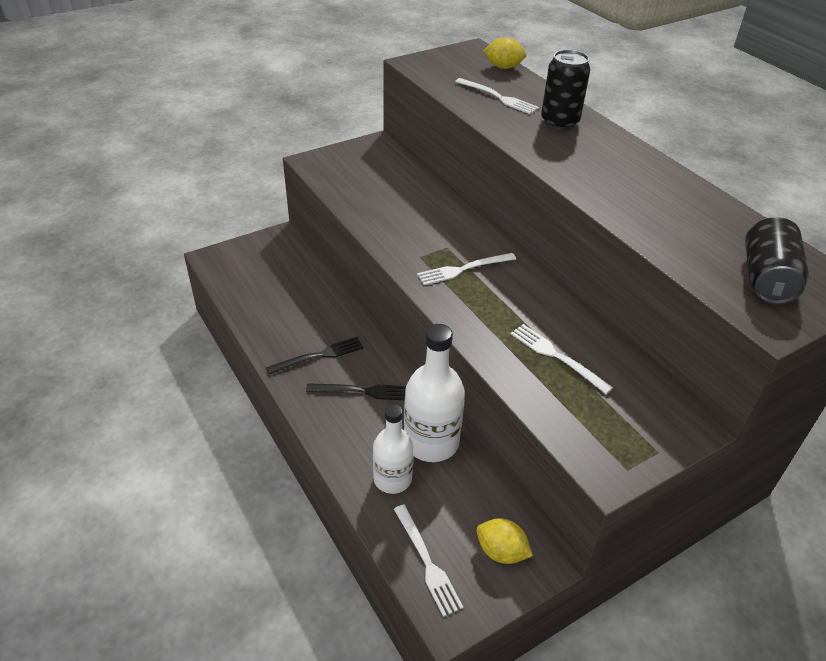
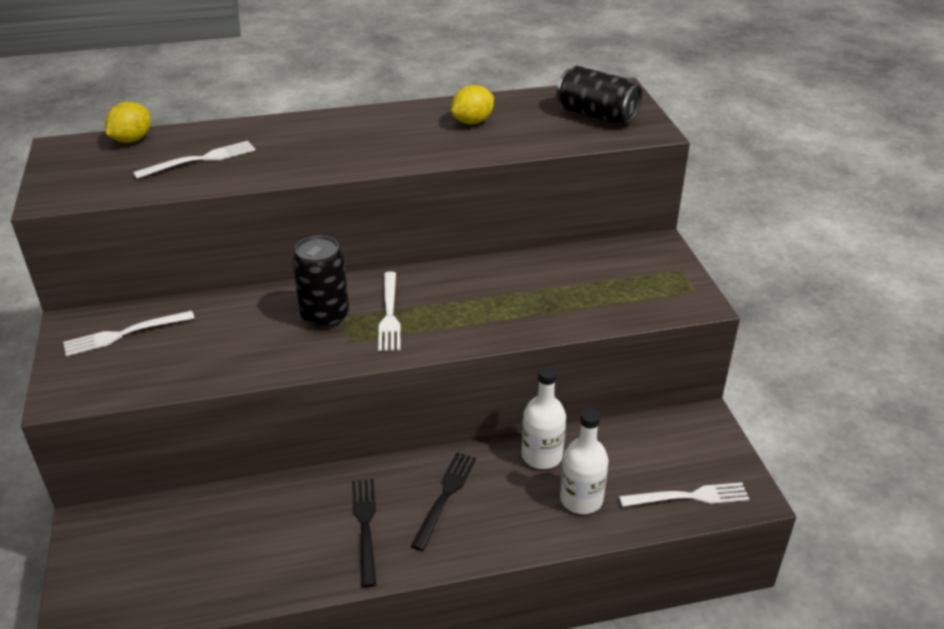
camera: 70 degrees left, 5 degrees down
white bottle [404,324,465,462] -> white bottle [521,366,566,469], size x0.66
yellow lemon [477,519,533,564] -> yellow lemon moved to [451,85,494,124]
white fork [510,324,613,394] -> white fork moved to [63,311,195,356]
black can [541,50,590,130] -> black can moved to [292,235,349,329]

